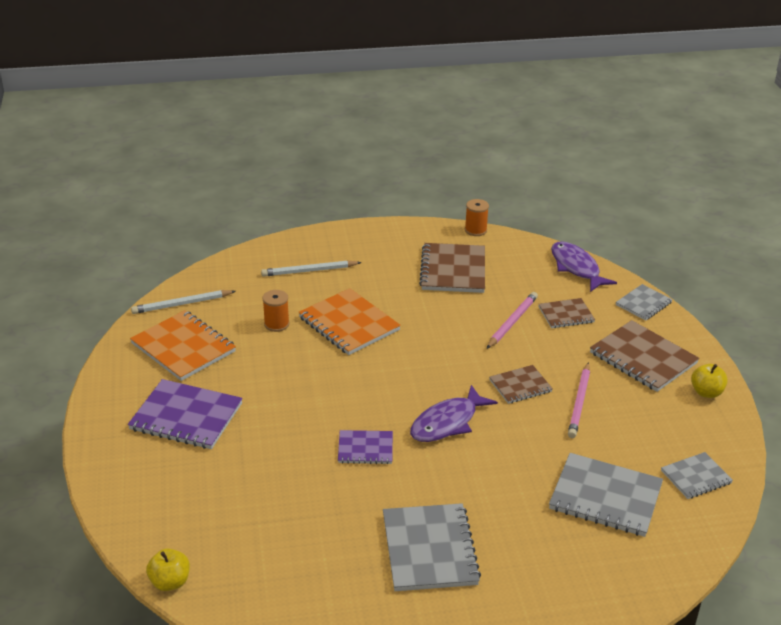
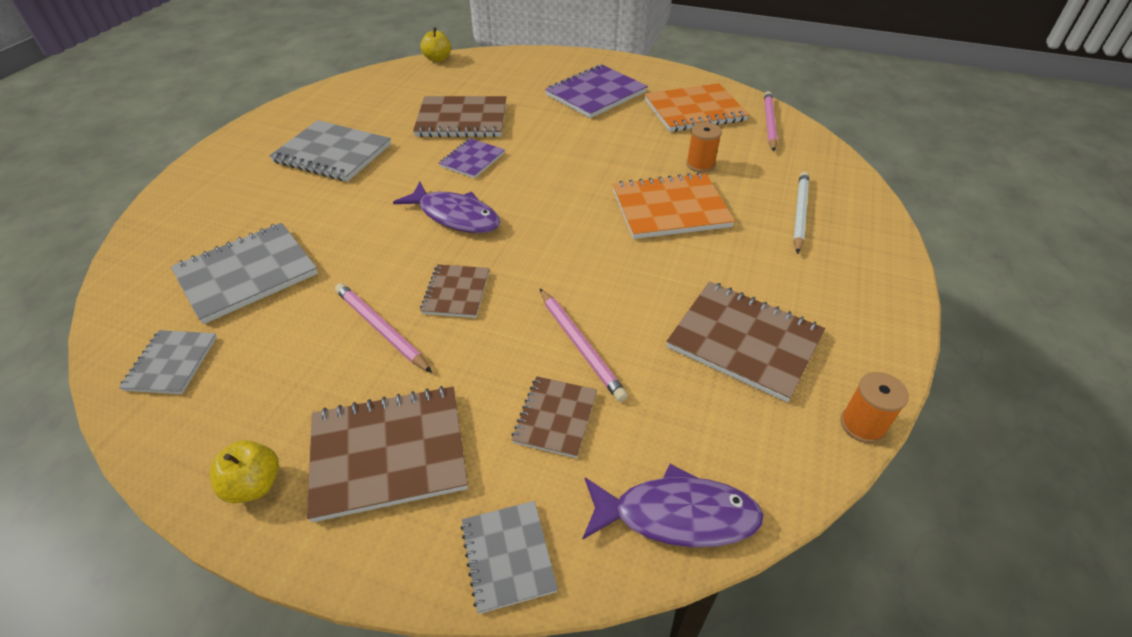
camera: 120 degrees right, 10 degrees up
white pencil [131,290,236,314] -> pink pencil [764,91,778,151]
purple fish [410,385,498,442] -> purple fish turned 135 degrees clockwise [393,182,501,233]
none -> brown notebook [413,96,506,137]

